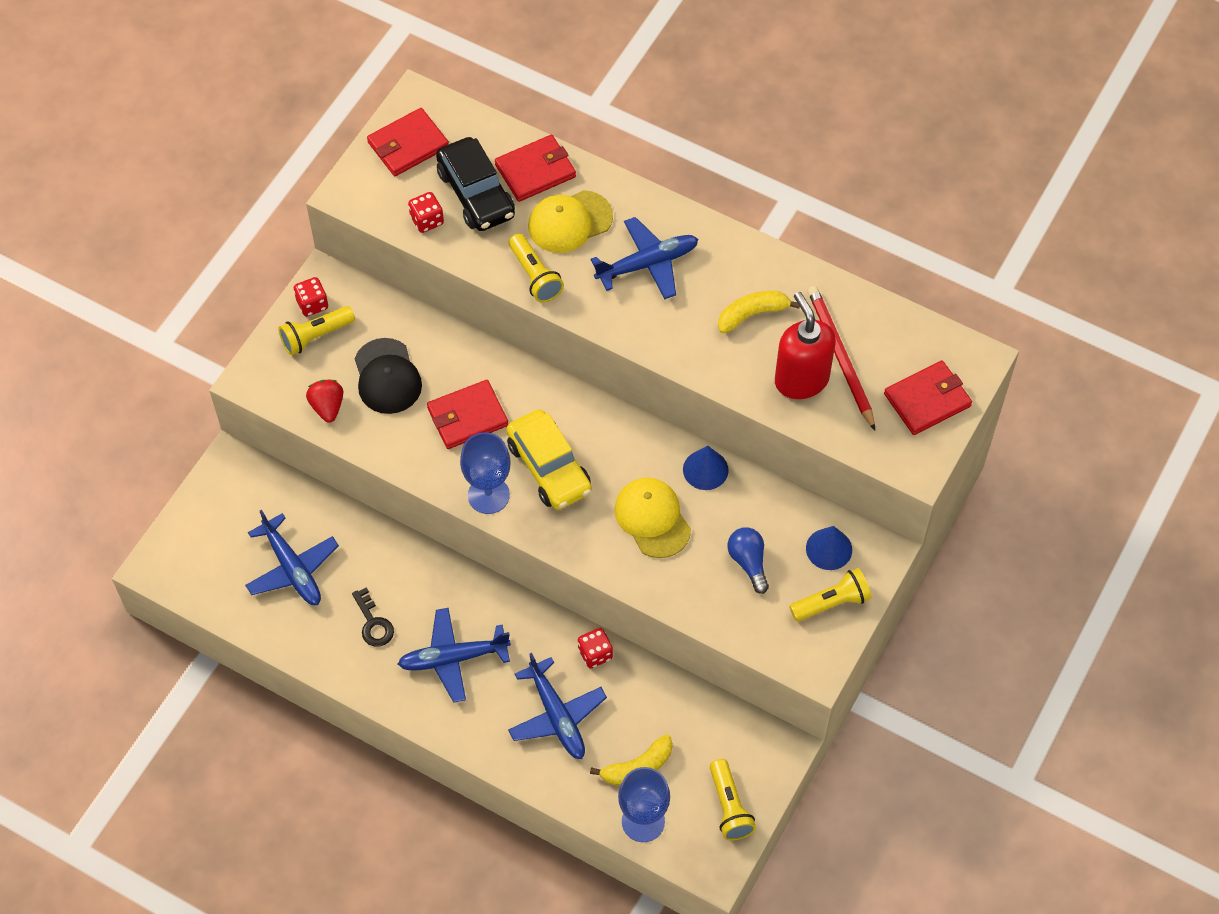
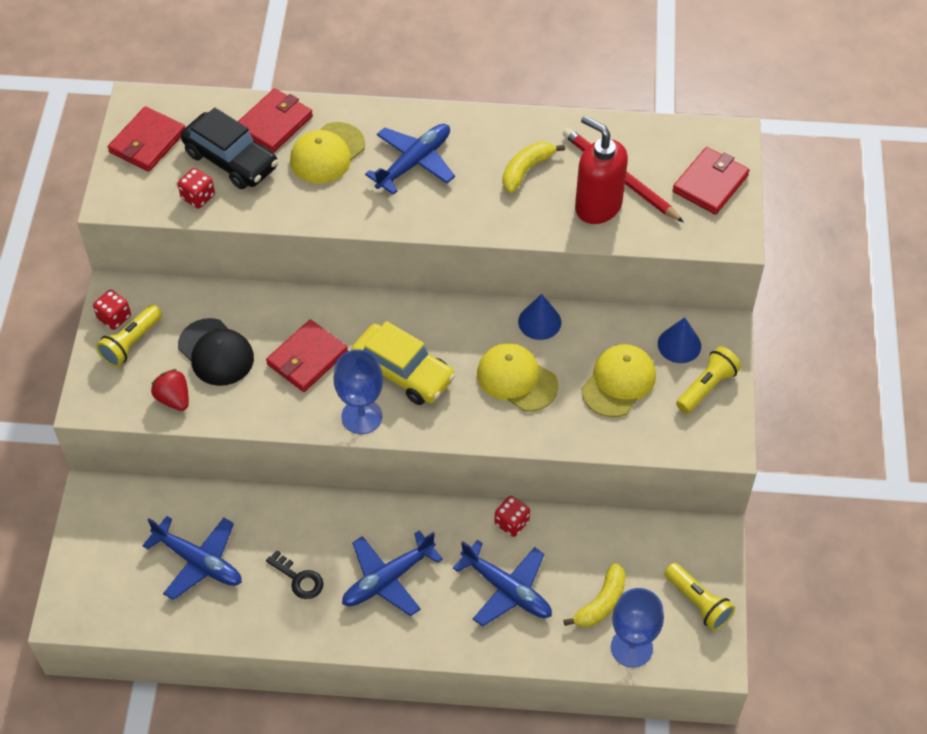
camera: 25 degrees left, 5 degrees down
yellow flashlight [509,234,564,303] -> none
blue light bulb [727,527,769,594] -> yellow cap [581,344,656,417]

